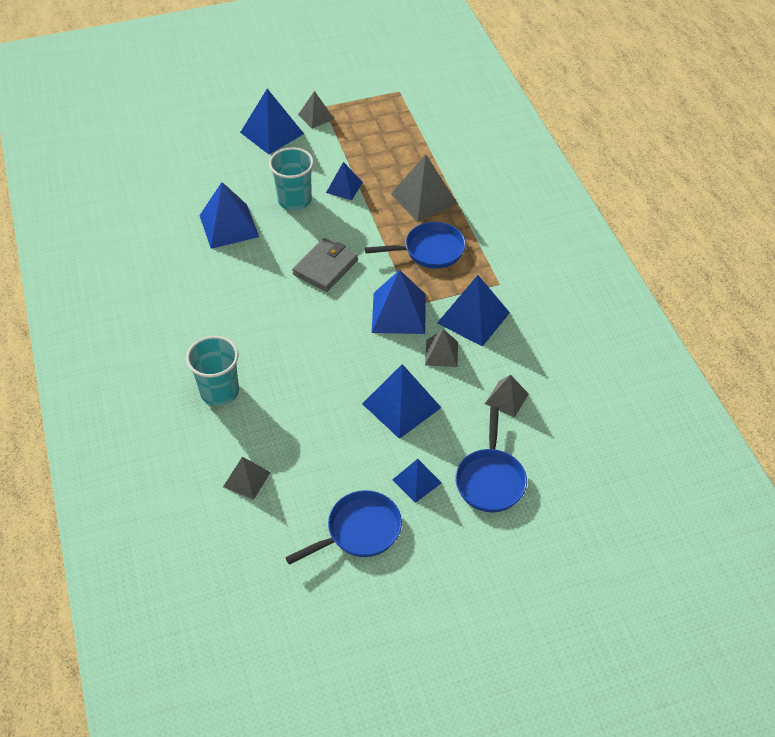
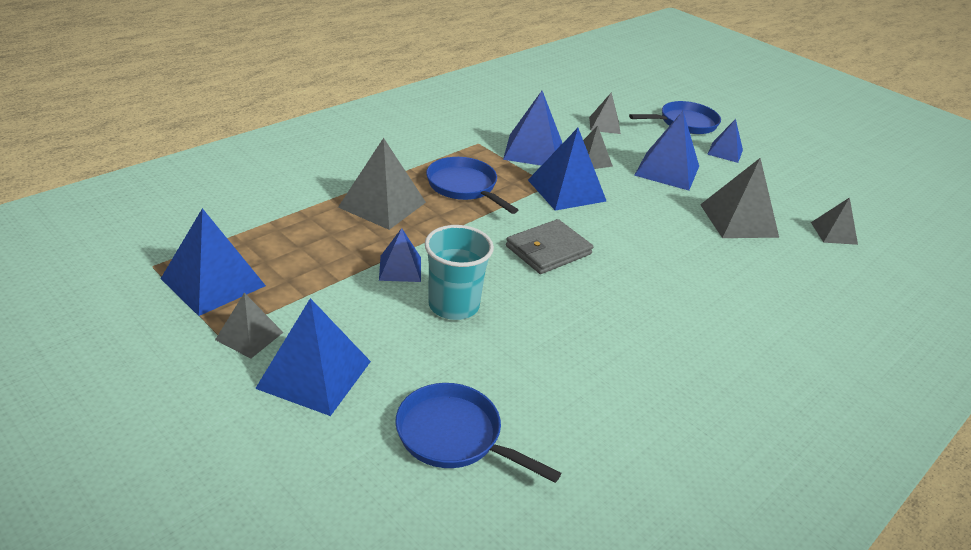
camera: 120 degrees left, 15 degrees down
turquoise cup [186,336,239,406] -> none
blue pyramid [199,182,259,249] -> blue pyramid moved to [161,208,266,316]
blue pan [285,490,402,565] -> blue pan moved to [395,383,561,483]
grey wallet [292,238,358,292] -> grey wallet turned 45 degrees counterclockwise [506,219,593,274]
none -> grey pyramid [700,158,779,238]

